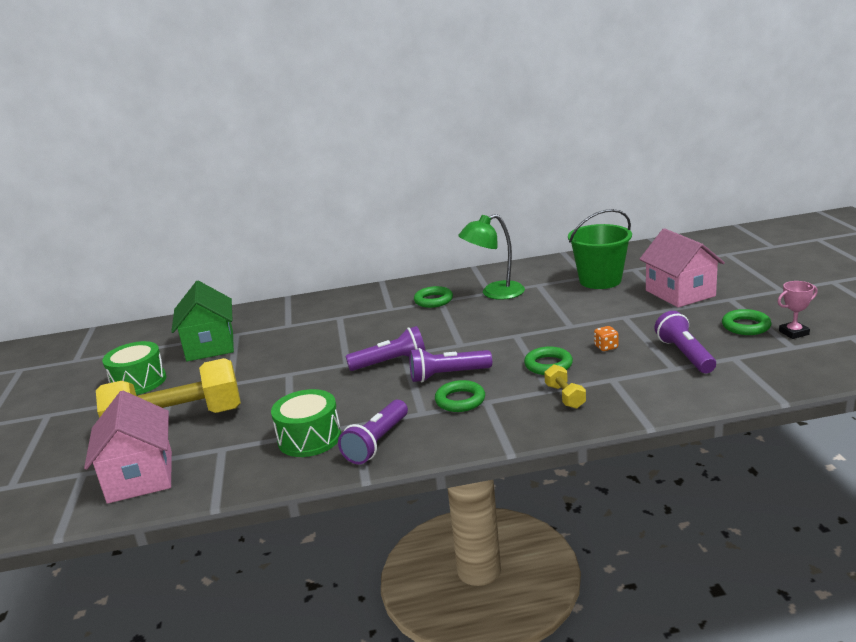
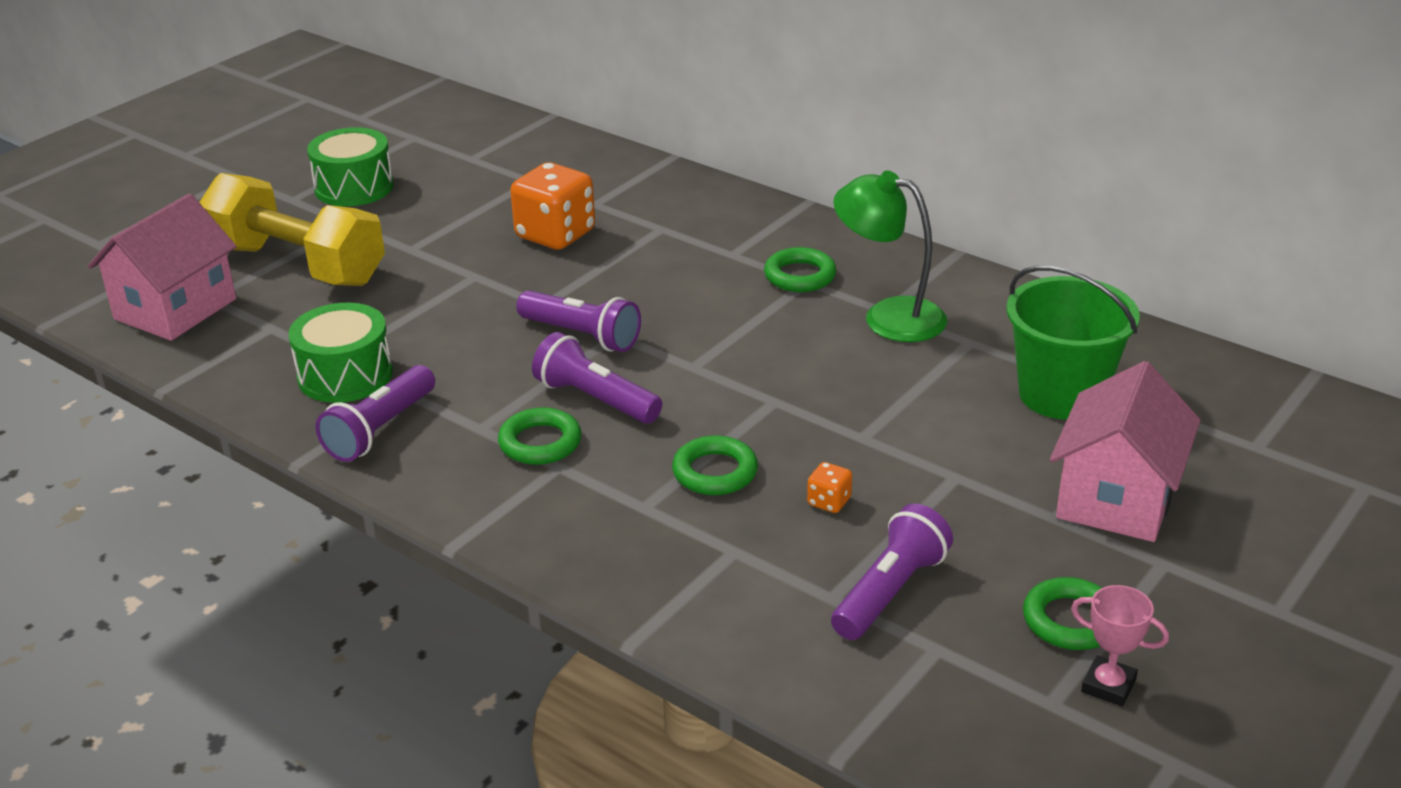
camera: 45 degrees right, 10 degrees up
green house [171,281,234,361] -> none
purple flashlight [338,400,408,464] -> purple flashlight turned 45 degrees counterclockwise [316,365,435,462]
yellow dumbbell [544,365,586,409] -> none
none -> orange dice [510,163,595,250]

